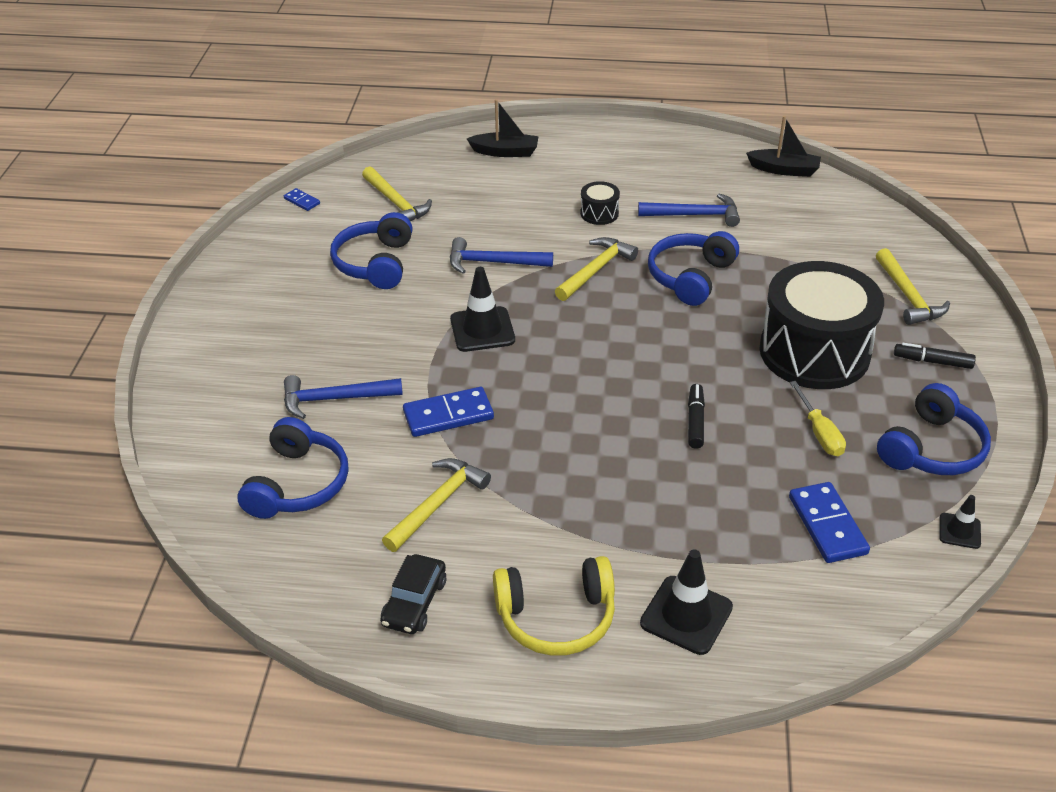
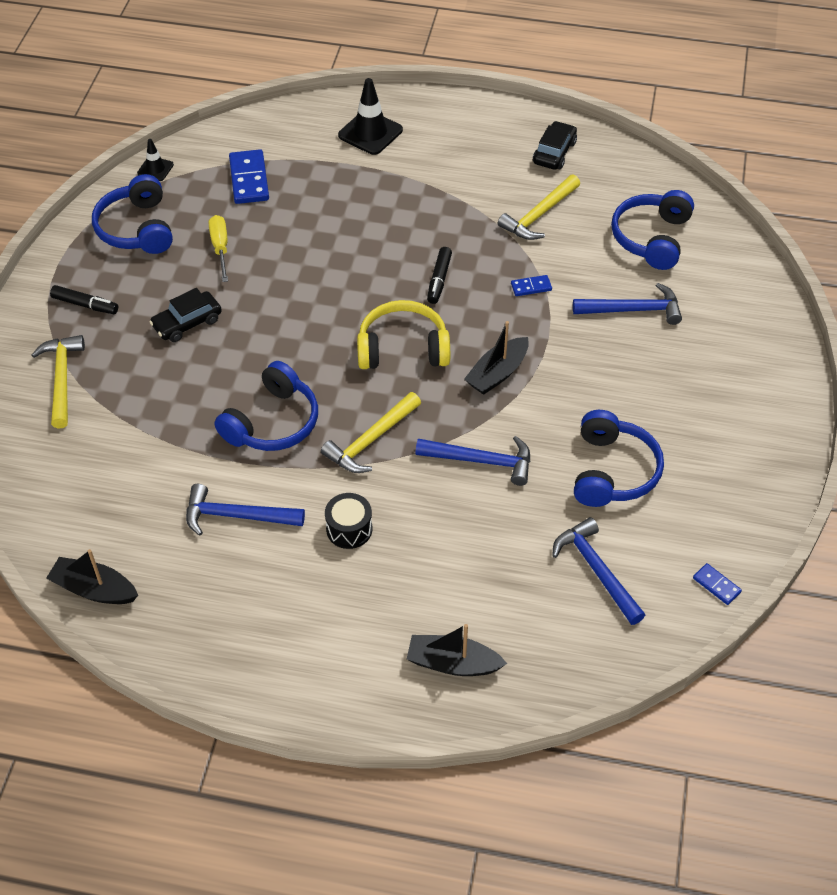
camera: 175 degrees left, 10 degrees up
yellow hammer [362,166,432,221] -> blue hammer [552,517,645,625]
blue domino [403,387,494,437] -> blue domino [511,275,552,296], size x0.52
black traffic cone [450,267,515,352] -> black boat [464,321,529,395]
yellow headphones [493,556,615,656] -> yellow headphones moved to [357,300,450,369]
black marker [688,384,705,449] -> black marker moved to [427,247,452,304]
black drum [759,261,884,389] -> black car [150,288,222,342]
blue headphones [877,383,991,475] -> blue headphones turned 60 degrees counterclockwise [92,174,173,254]

